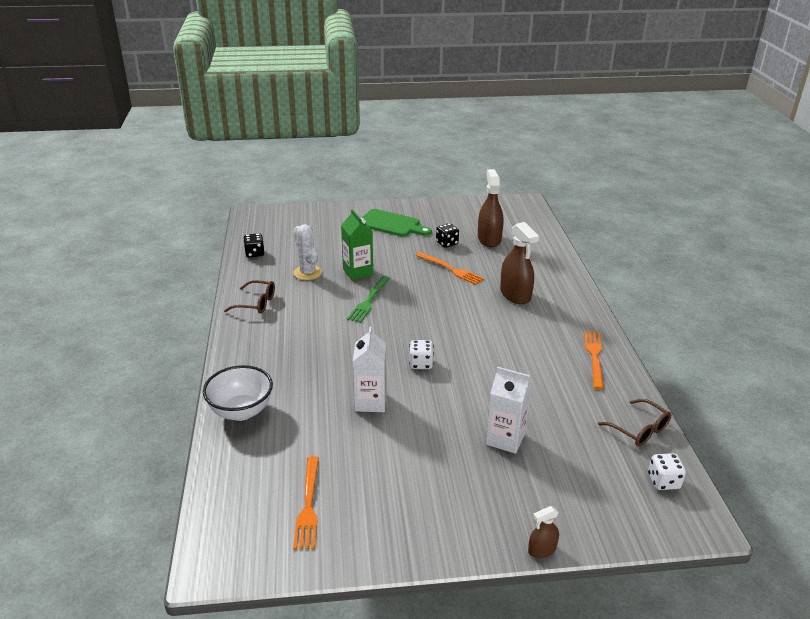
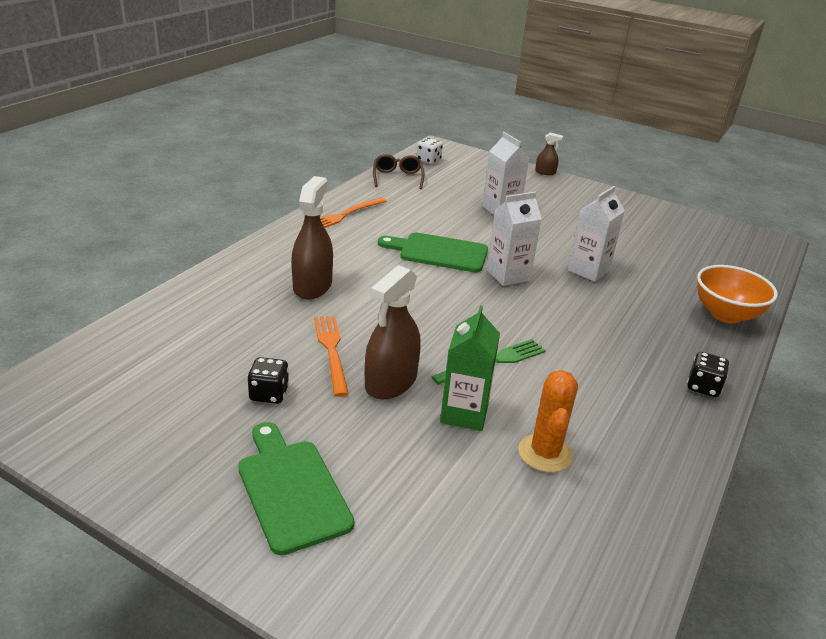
camera: 145 degrees left, 0 degrees up
white bowl [203,365,273,421] -> orange bowl [697,265,778,324]
brown glasses [224,280,275,314] -> none
black dice [243,233,264,258] -> black dice moved to [687,352,729,397]
white cactus [293,224,322,280] -> orange cactus [518,370,578,473]
orange fork [293,456,319,549] -> none
white dice [409,340,434,369] -> white carton [487,192,542,286]
brown spray bottle [478,169,504,247] -> brown spray bottle moved to [365,265,421,399]
none -> green cutting board [378,232,488,272]

